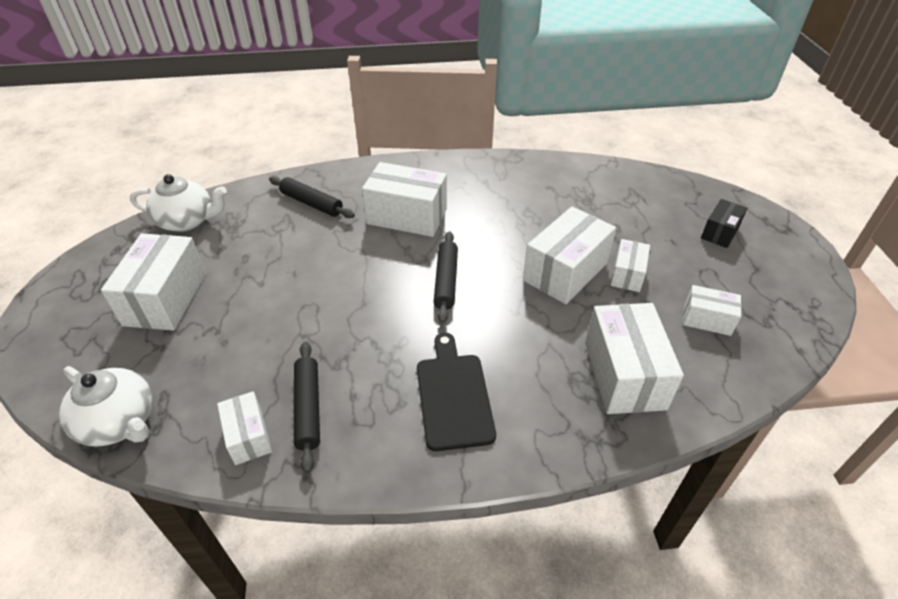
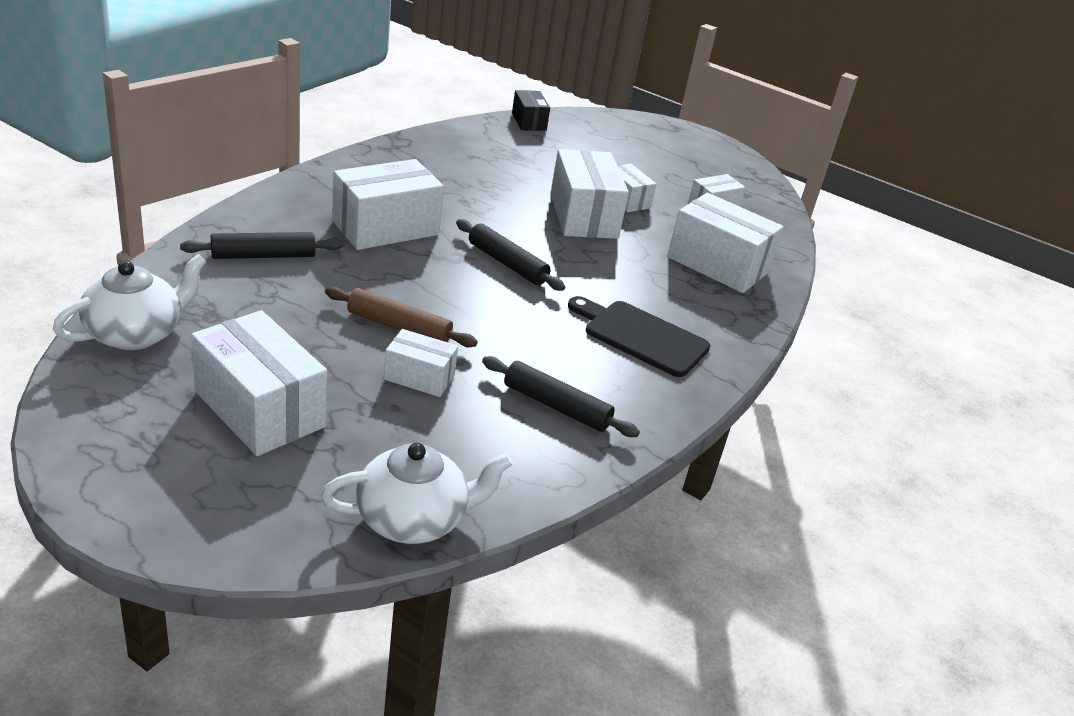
camera: 55 degrees left, 10 degrees down
white box [217,391,272,465] -> white box moved to [384,329,458,397]
black box [701,199,747,248] -> black box moved to [512,90,550,131]
none -> brown rolling pin [325,286,478,347]

